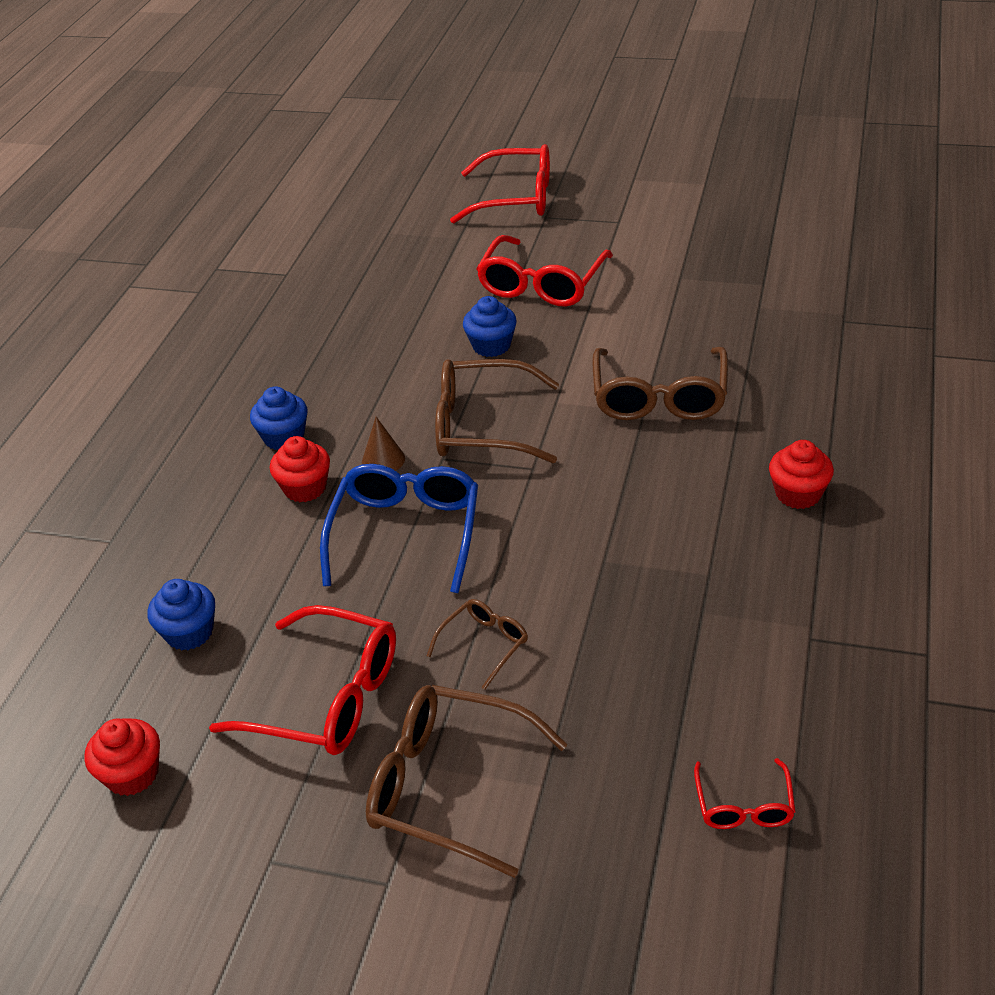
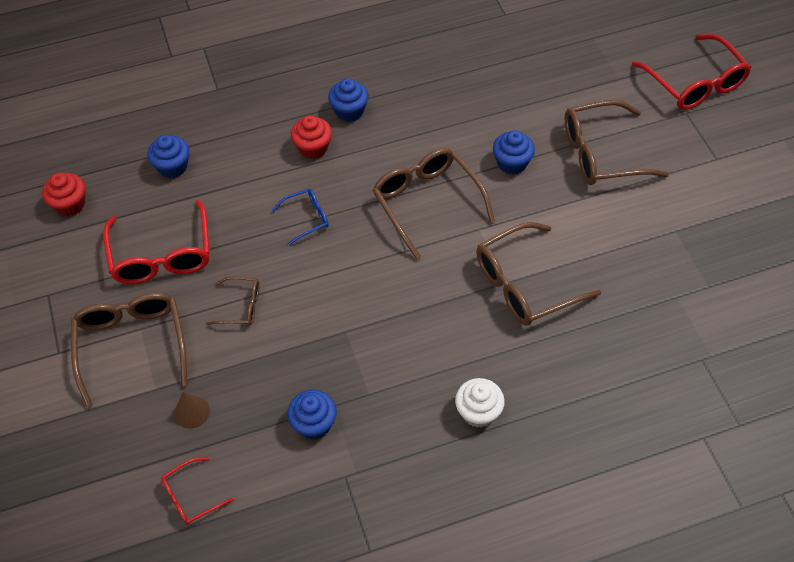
camera: 55 degrees right, 15 degrees up
blue glasses [320,464,478,593] -> blue glasses [271,189,329,245], size x0.52
brown cone [362,417,405,471] -> brown cone moved to [174,391,210,429]
red glasses [476,235,613,307] -> brown glasses [565,100,669,185]
red cupcake [769,440,834,509] -> white cupcake [455,378,505,428]
none -> blue cupcake [287,390,337,439]

